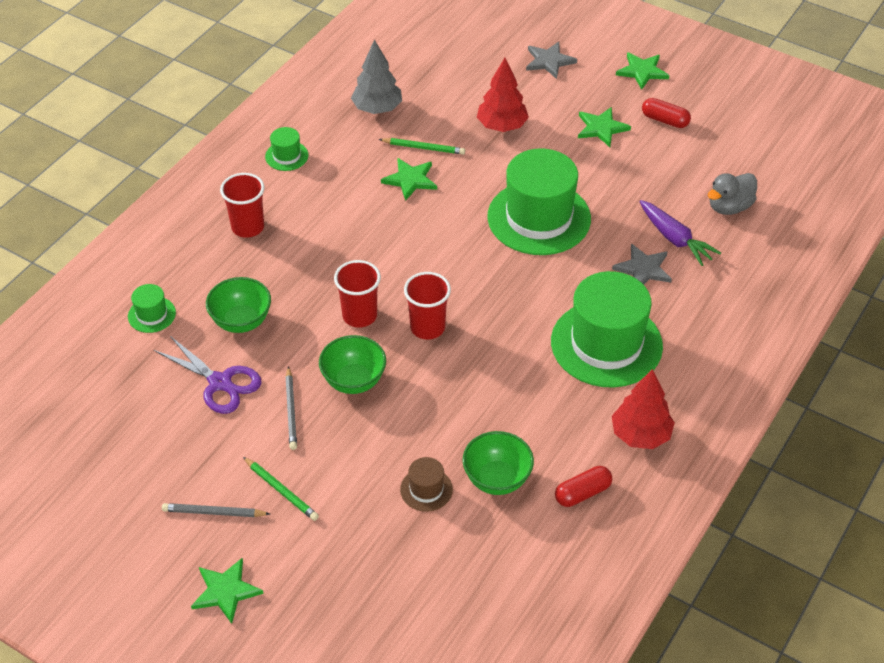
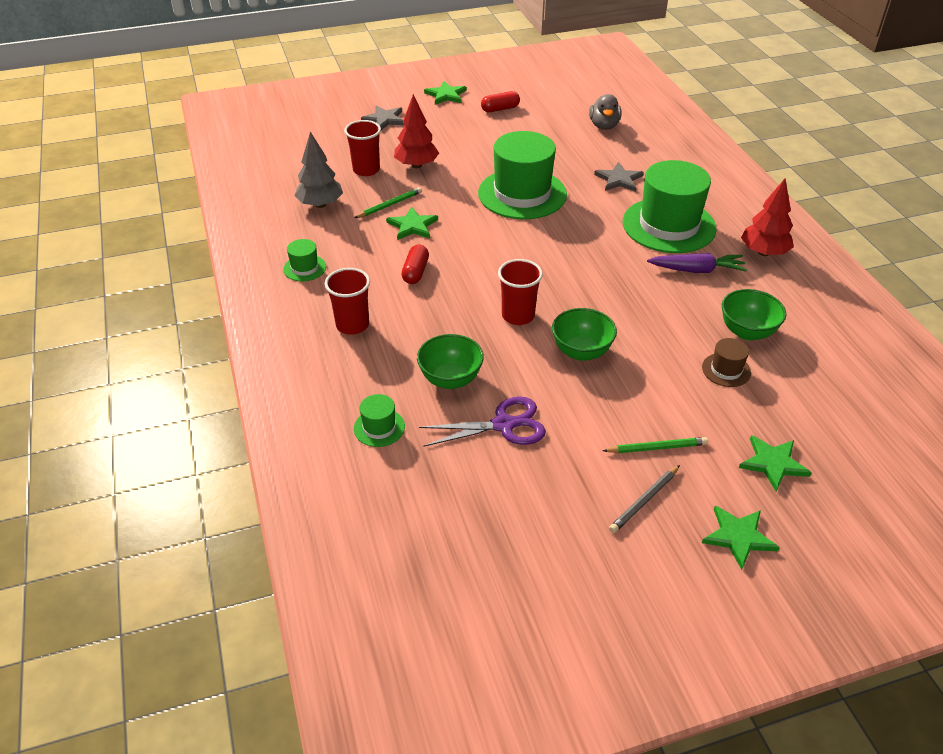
camera: 50 degrees left, 5 degrees down
grey pencil [285,366,297,450] -> none
red cup [404,272,451,340] -> red cup moved to [344,120,381,176]
red capsule [555,466,612,507] -> red capsule moved to [401,245,429,284]
green star [578,107,631,147] -> green star moved to [739,435,812,491]
purple carrot [640,200,721,266] -> purple carrot moved to [647,253,747,273]

